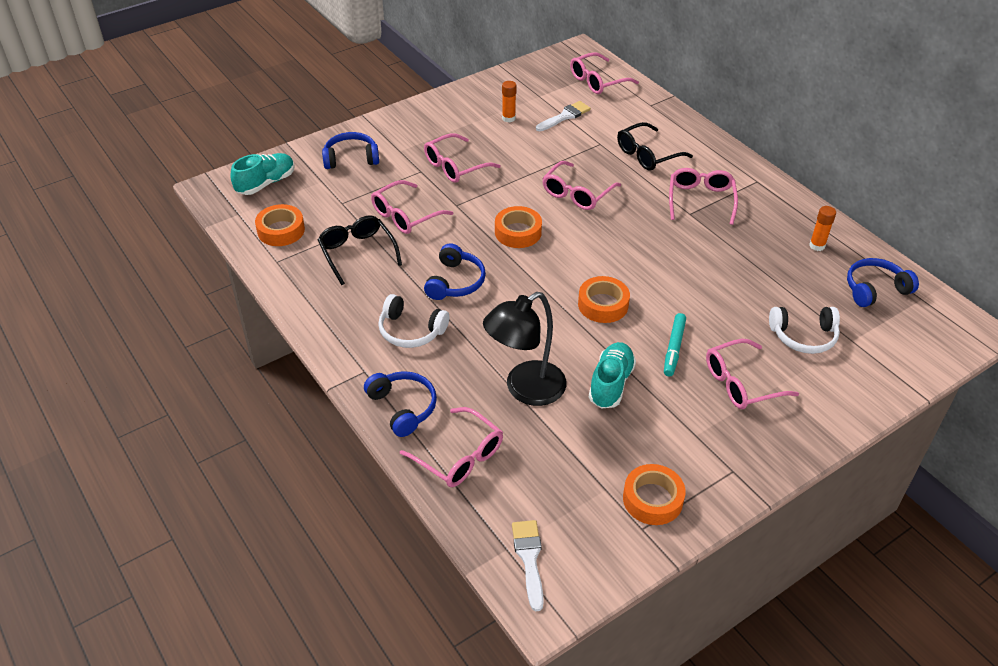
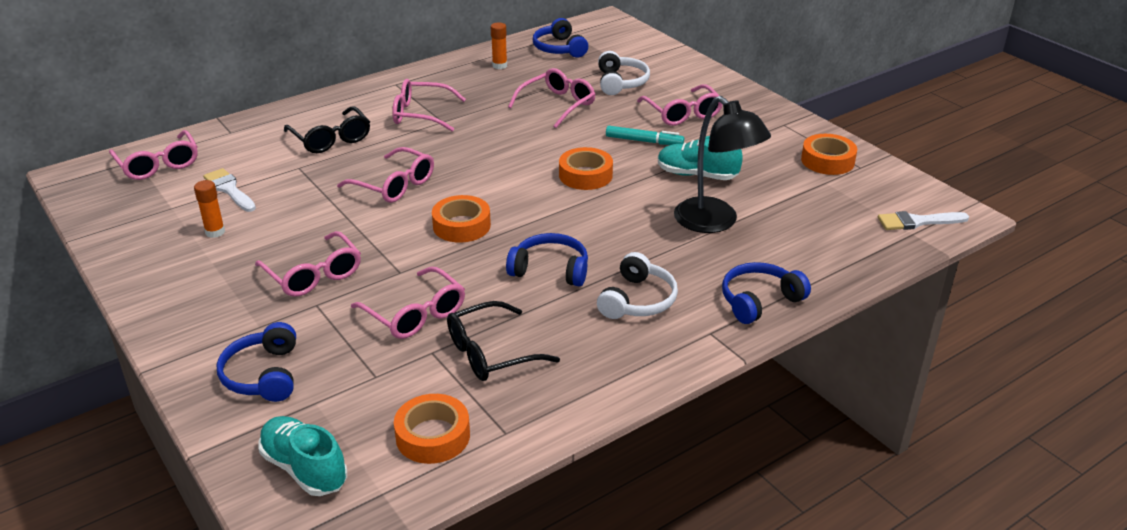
camera: 90 degrees left, 10 degrees down
pink glasses [400,407,503,487] -> pink glasses moved to [508,68,595,128]

